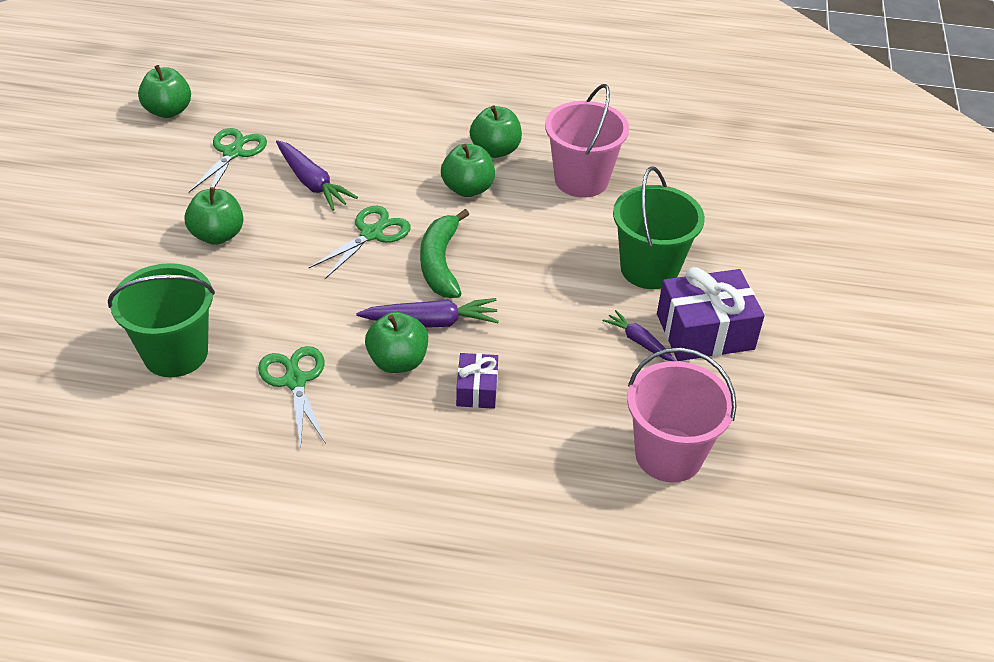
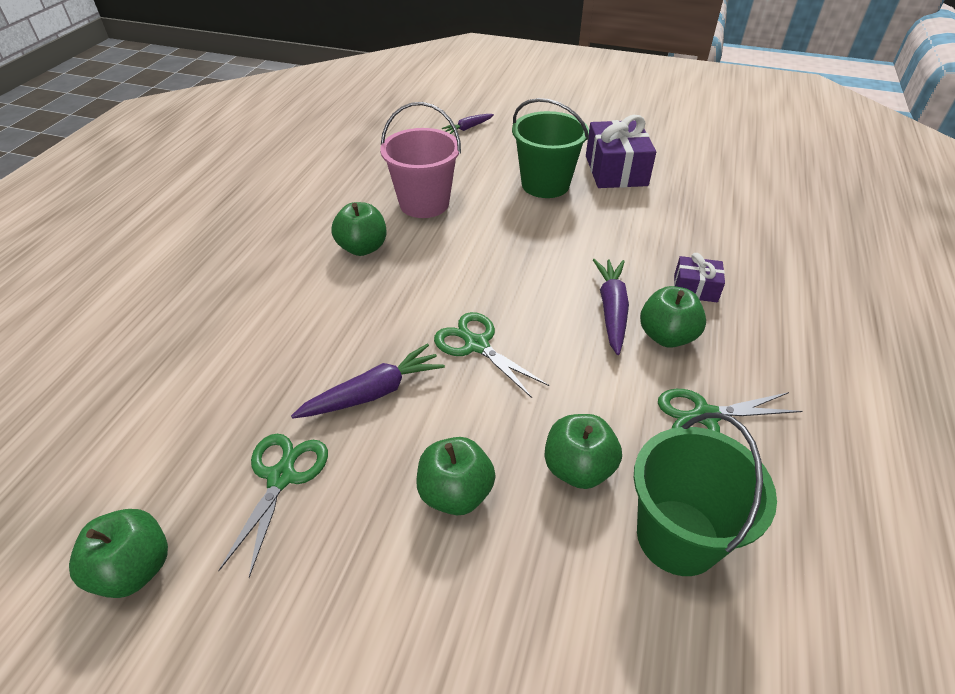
camera: 80 degrees left, 0 degrees up
green scissors [189,128,267,192] -> green scissors turned 75 degrees clockwise [218,434,328,578]
green banana [420,209,469,298] -> none
green apple [441,144,495,197] -> green apple moved to [544,414,622,489]
purple carrot [603,310,676,361] -> purple carrot moved to [442,114,494,134]
pink bucket [627,347,737,482] -> none

